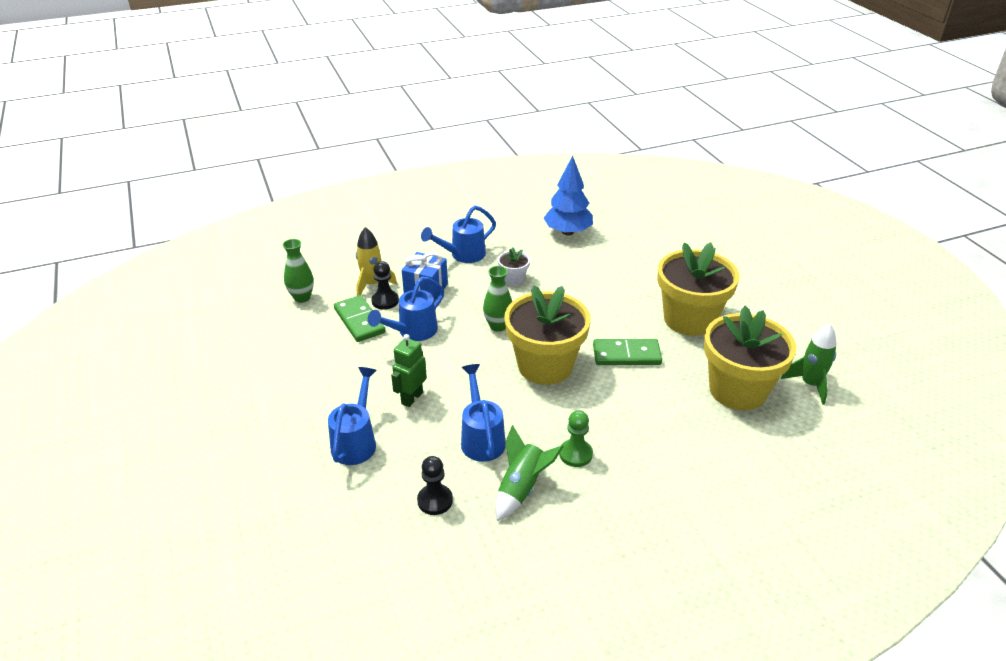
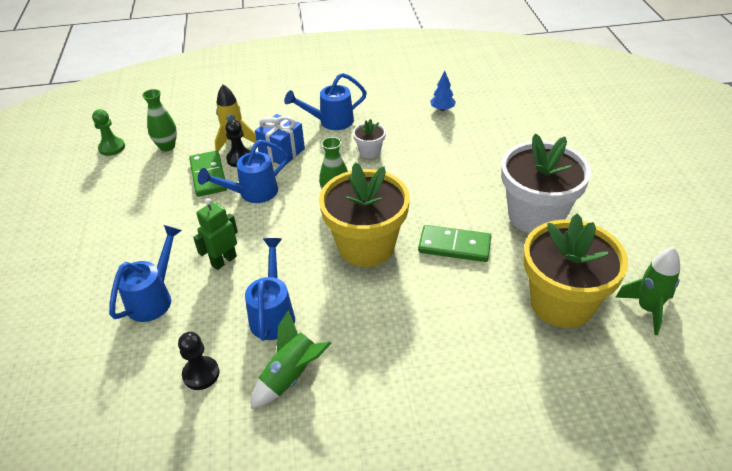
camera: 15 degrees right, 5 degrees up
blue tree [544,155,593,235] -> blue tree [430,71,456,111], size x0.51
green pawn [559,410,593,467] -> green pawn moved to [92,109,125,156]
yellow flower pot [657,242,739,336] -> white flower pot [501,133,591,234]

